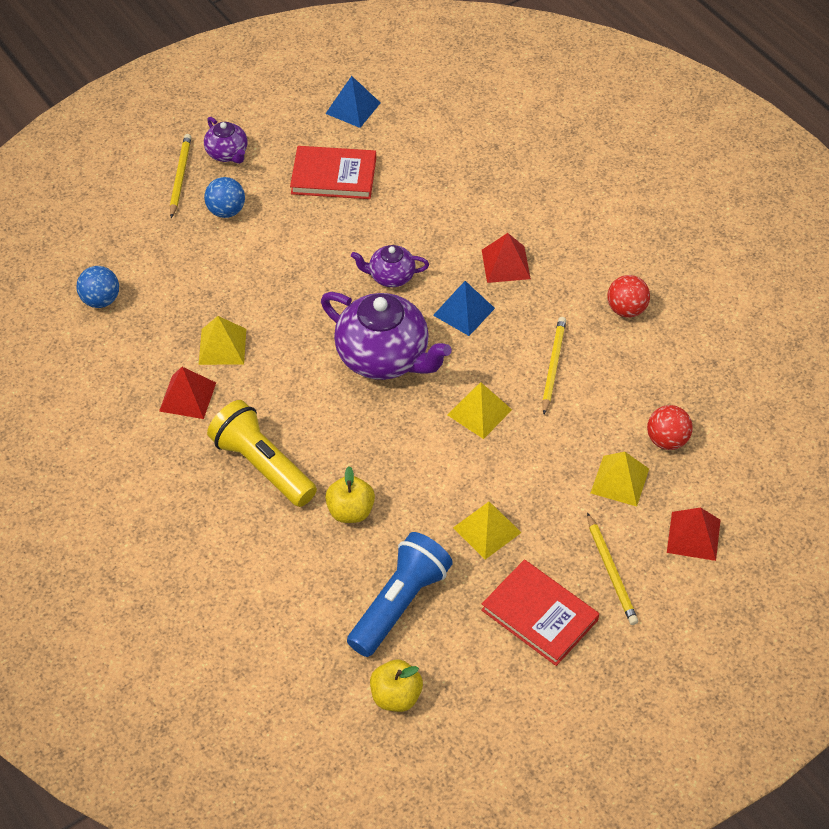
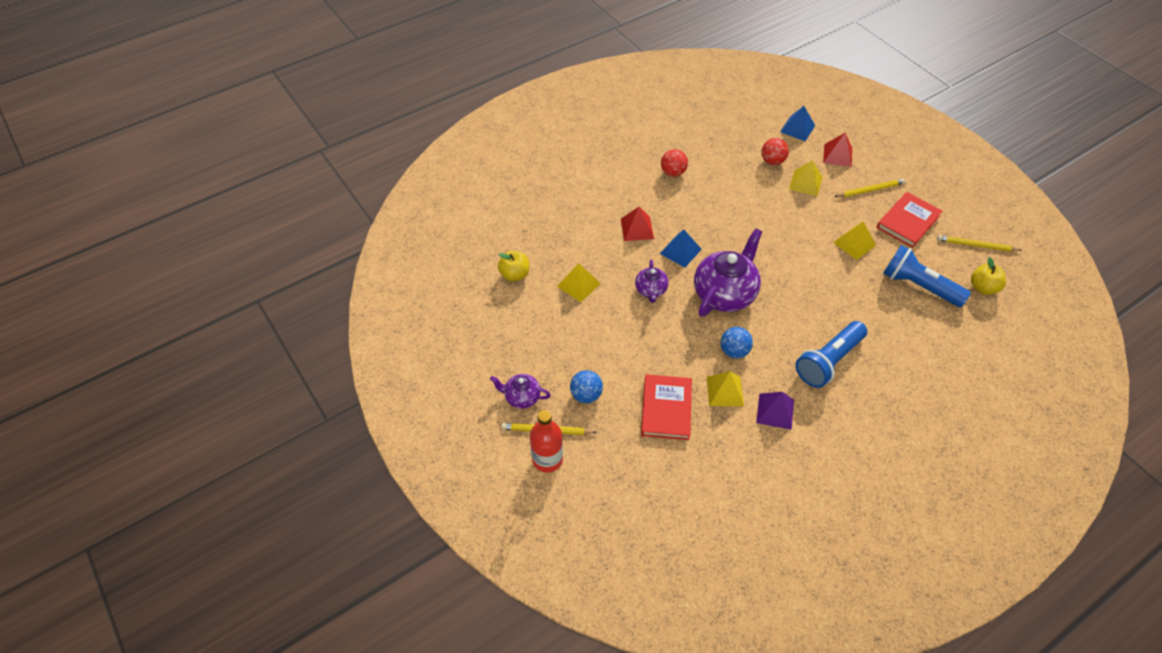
camera: 90 degrees left, 0 degrees up
blue ball [77,266,119,308] -> blue ball moved to [721,327,753,359]
red pyramid [159,367,216,419] -> purple pyramid [756,392,794,430]
purple teapot [204,117,248,164] -> purple teapot turned 135 degrees counterclockwise [490,374,551,409]
yellow flashlight [207,400,317,507] -> blue flashlight [795,321,867,388]
red book [290,146,376,199] -> red book moved to [641,374,692,440]
blue pyramid [325,76,380,128] -> blue pyramid moved to [780,106,815,141]
yellow apple [325,466,375,523] -> yellow apple moved to [498,251,529,281]
yellow pyramid [447,383,512,439] -> yellow pyramid moved to [557,263,601,302]
yellow pencil [542,317,566,414] -> yellow pencil moved to [937,235,1022,252]
none -> red bottle [530,410,563,473]

